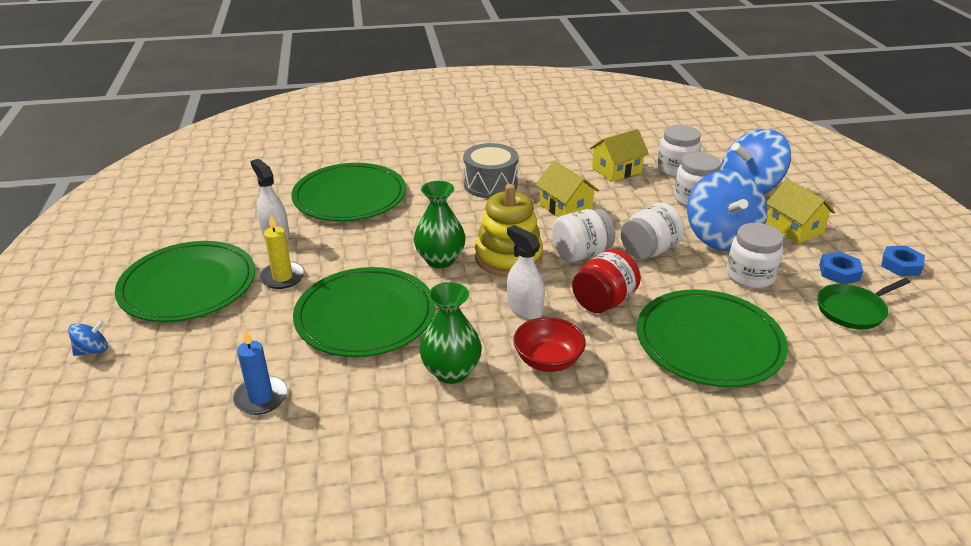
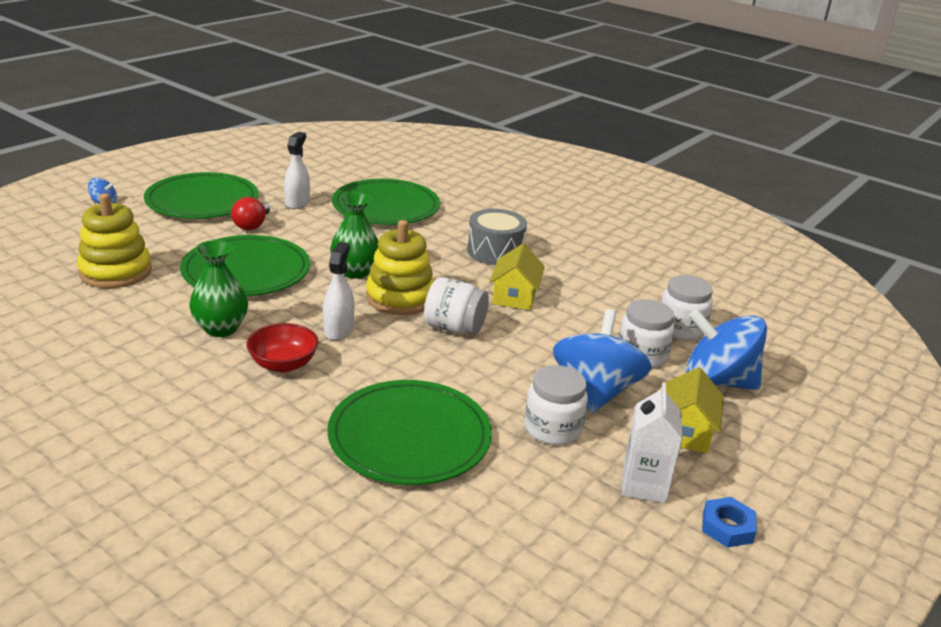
camera: 45 degrees right, 5 degrees down
blue candle [233,329,288,415] -> yellow stacking toy [77,193,152,288]
yellow candle [259,215,305,289] -> red light bulb [231,197,270,230]
red jar [572,249,641,313] -> none
yellow house [590,129,649,182] -> none
white jar [621,203,685,259] -> none
blue spinning top [687,170,768,251] -> blue spinning top turned 150 degrees clockwise [553,309,651,413]
green pan [817,278,910,329] -> none
blue nut [819,251,863,284] -> white carton [622,382,683,503]

